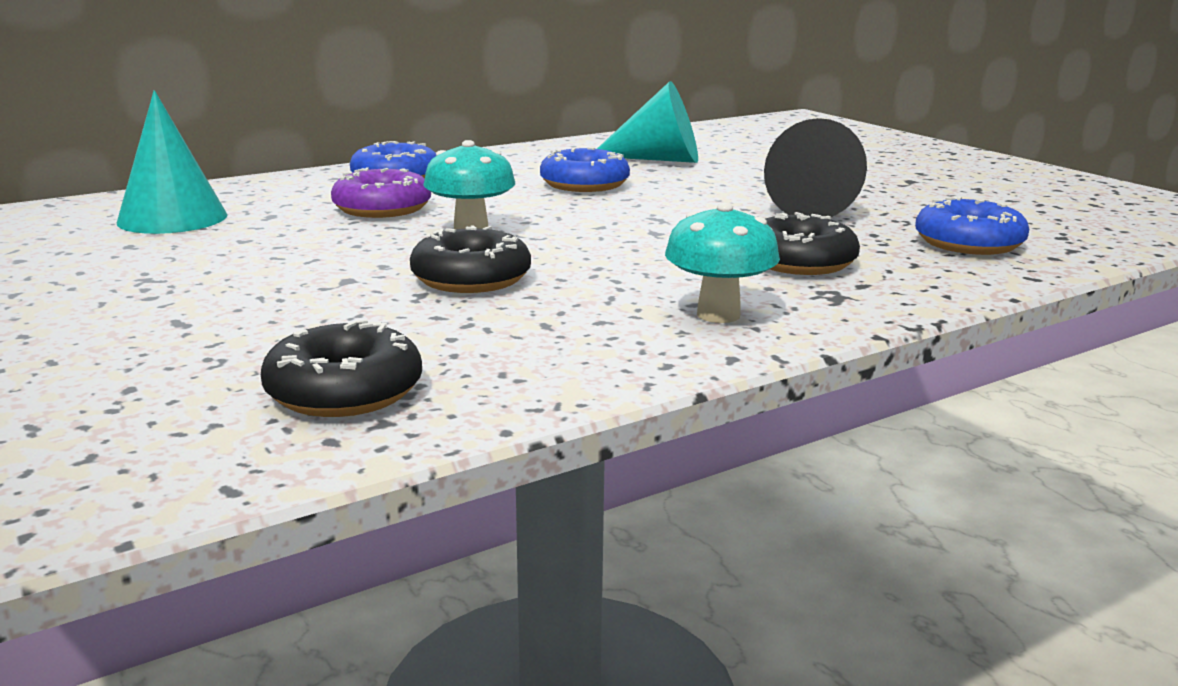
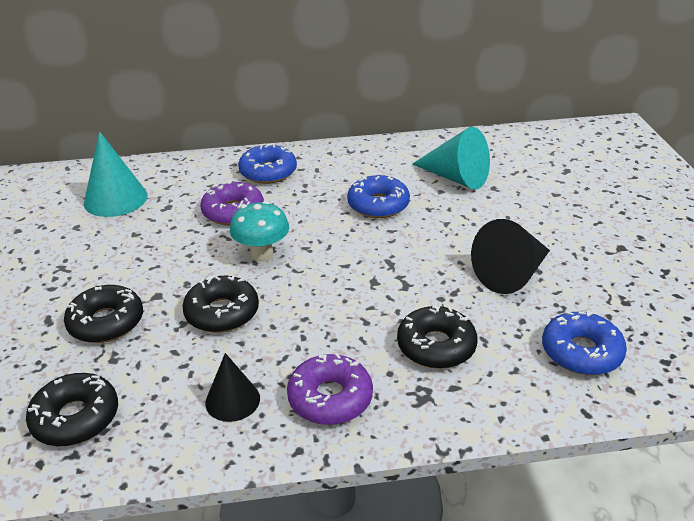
camera: 25 degrees right, 15 degrees up
turquoise mushroom [665,203,780,323] -> purple donut [287,353,373,425]
none -> black donut [64,285,143,343]
none -> black cone [205,353,260,422]

